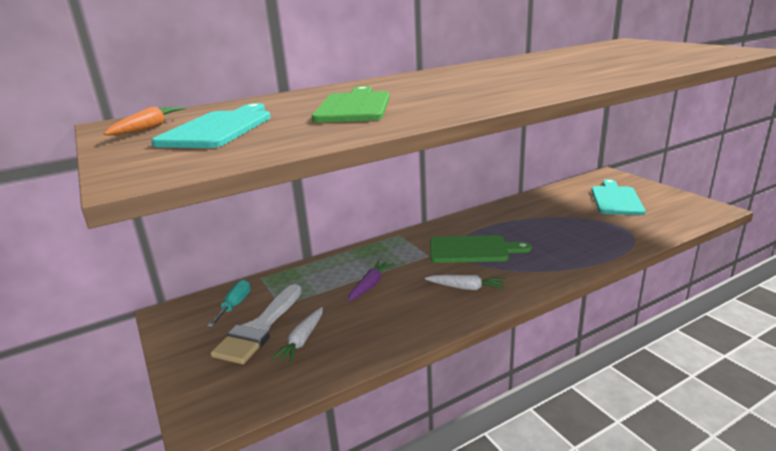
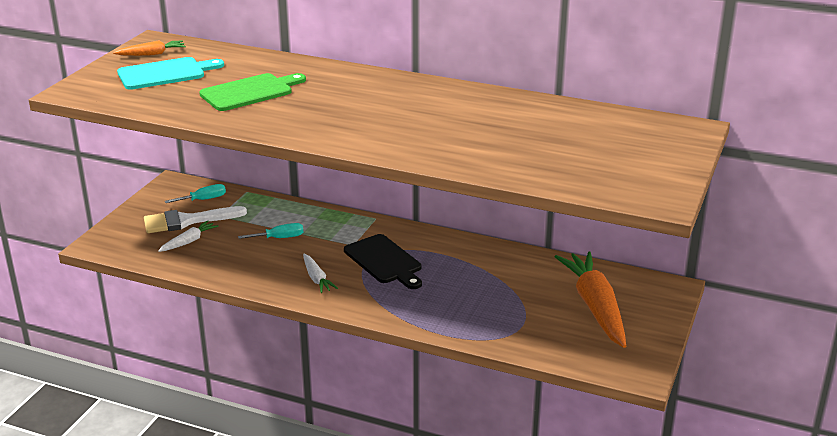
camera: 50 degrees right, 5 degrees up
white carrot [271,307,323,364] -> white carrot turned 150 degrees clockwise [158,220,219,252]
purple carrot [348,261,394,302] -> turquoise screwdriver [238,223,303,239]
green cutting board [430,235,531,263] -> black cutting board [344,234,422,289]
turquoise cutting board [591,179,645,215] -> orange carrot [555,252,626,348]

